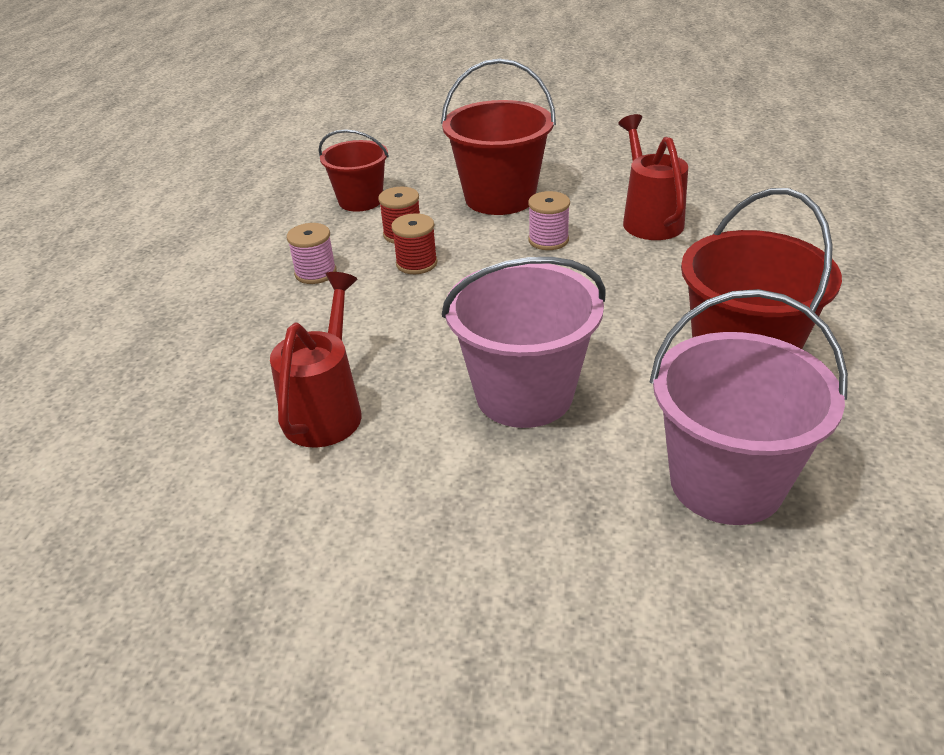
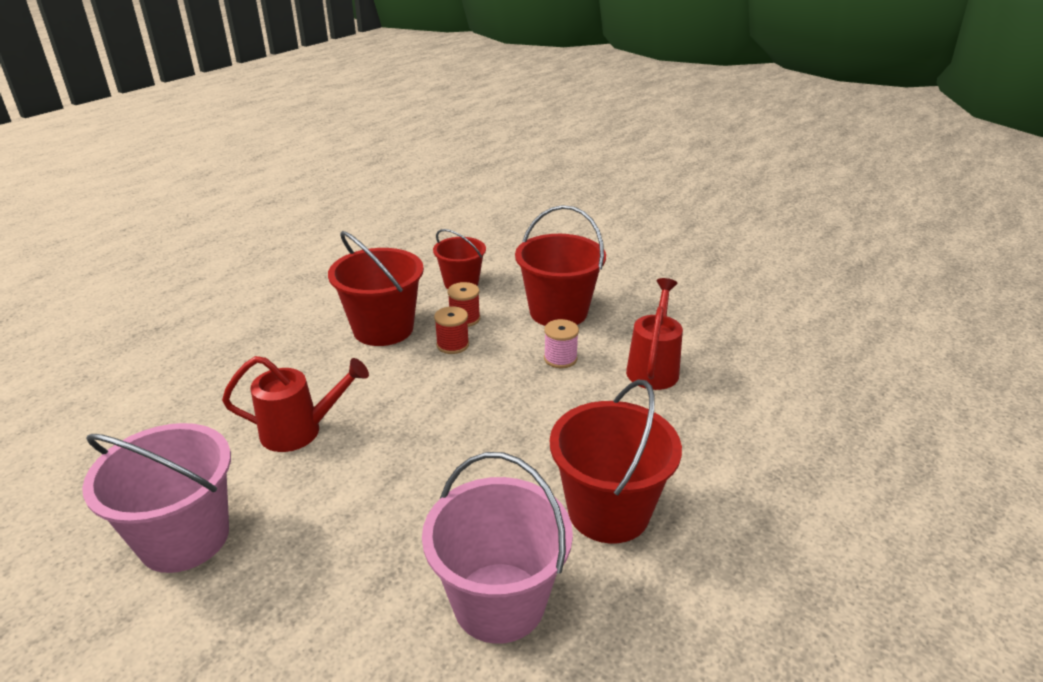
camera: 25 degrees right, 5 degrees down
red watering can [270,272,362,448] -> red watering can turned 45 degrees clockwise [222,356,369,452]
pink spool [287,223,337,284] -> red bucket [328,231,424,346]
pink bucket [442,257,606,428] -> pink bucket moved to [82,423,231,573]

